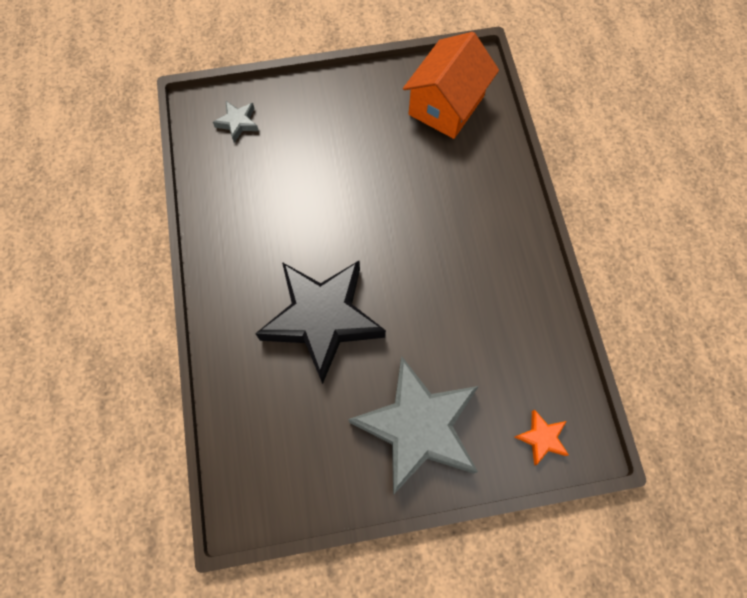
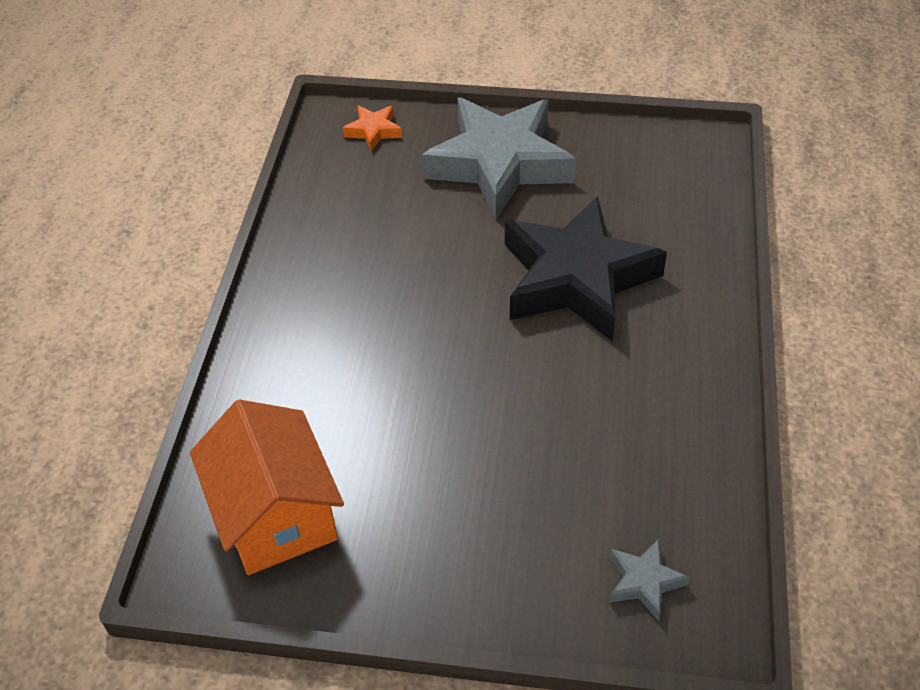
camera: 160 degrees left, 20 degrees down
orange house [403,32,499,139] -> orange house turned 75 degrees counterclockwise [190,400,344,575]

